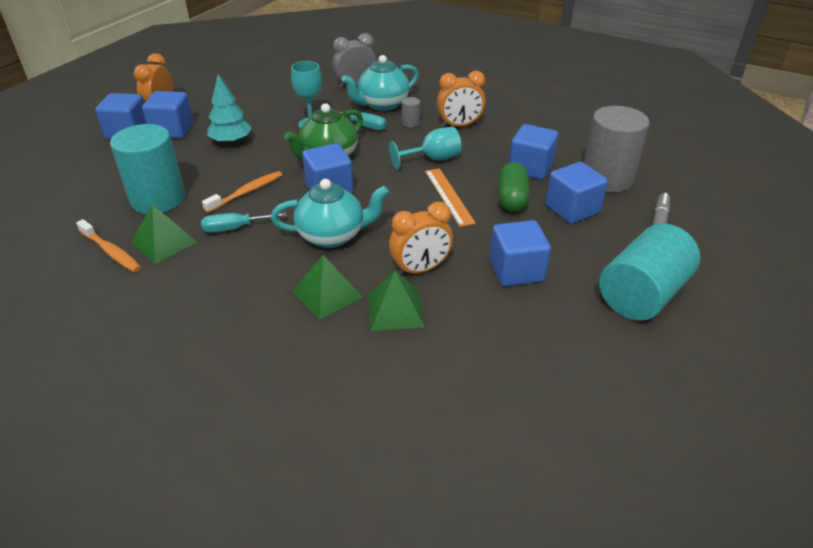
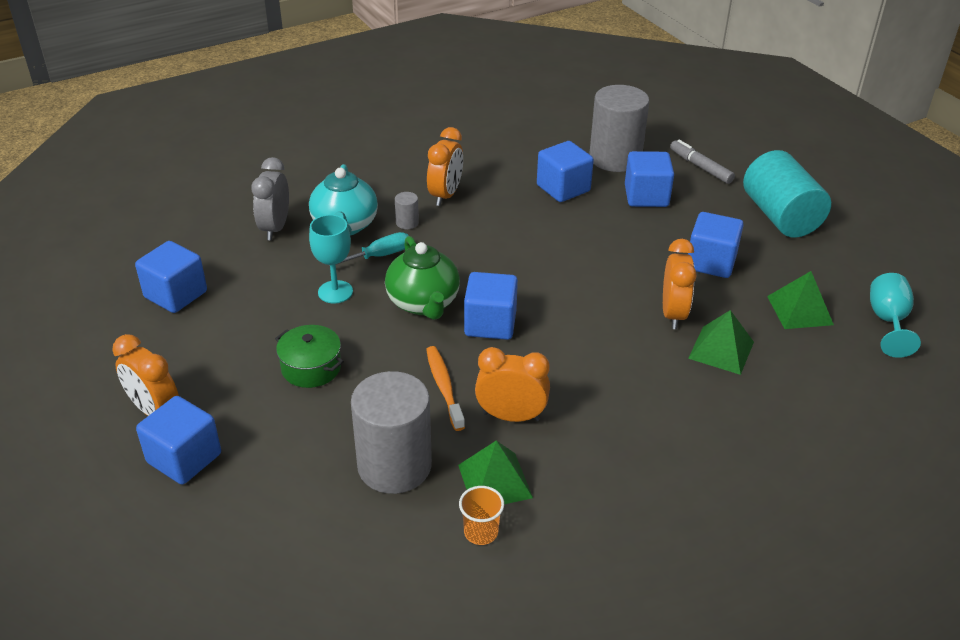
camera: 60 degrees left, 0 degrees up
orange toothbrush [76,219,141,273] -> orange cup [459,486,504,545]
turquoise cylinder [110,124,185,214] -> grey cylinder [351,371,432,494]
blue cube [142,91,193,138] -> blue cube moved to [135,241,207,313]
turquoise screwdriver [201,212,287,233] -> orange clock [475,347,550,422]
turquoise tree [207,74,252,144] -> green pot [275,325,344,388]
turquoise teapot [271,179,389,248] -> none
green pyramid [292,255,363,320] -> green pyramid moved to [767,271,834,329]
turquoise goblet [389,127,462,170] -> turquoise goblet moved to [870,273,921,358]
orange ruler [425,168,476,227] -> none
green capsule [499,162,530,212] -> none

